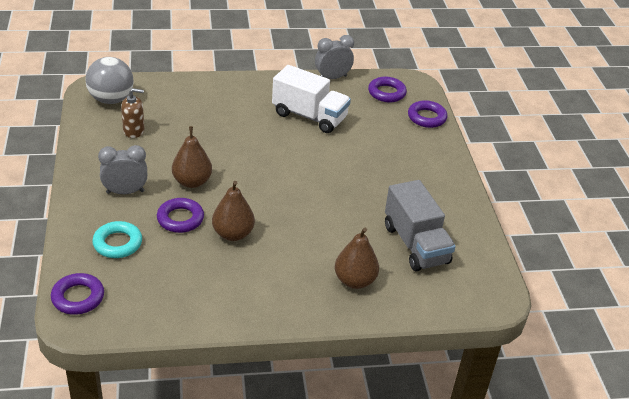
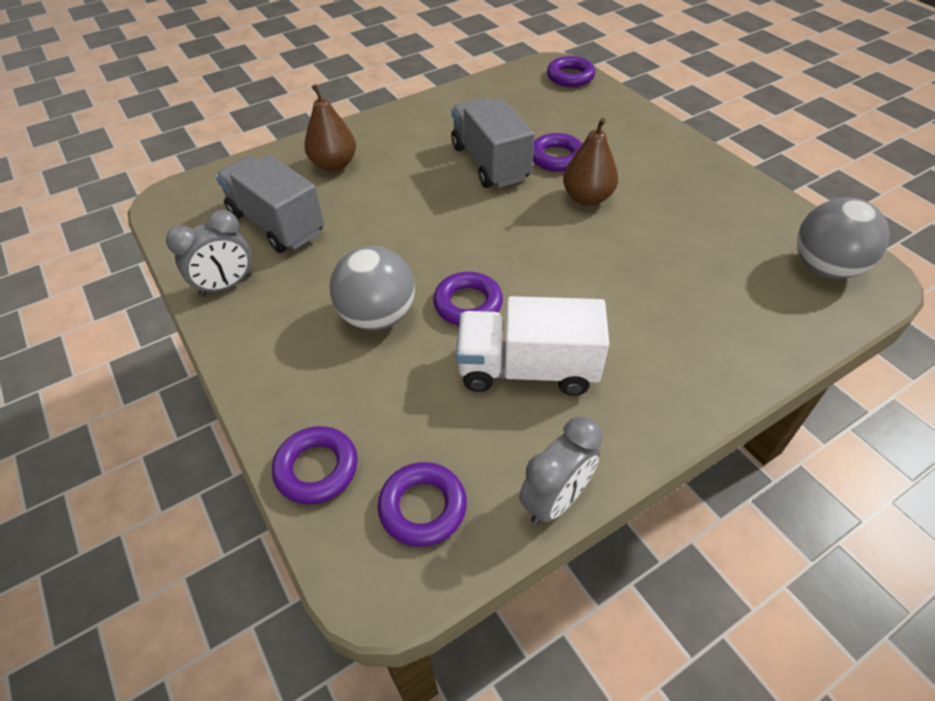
camera: 160 degrees right, 10 degrees up
turquoise ring [92,221,142,258] -> none
grey clock [98,145,147,194] -> grey clock moved to [166,210,252,297]
brown soap dispenser [121,88,144,138] -> none
brown pear [212,181,255,241] -> grey truck [451,97,535,188]
none -> grey ball [330,246,415,330]
none -> purple ring [433,272,503,326]

